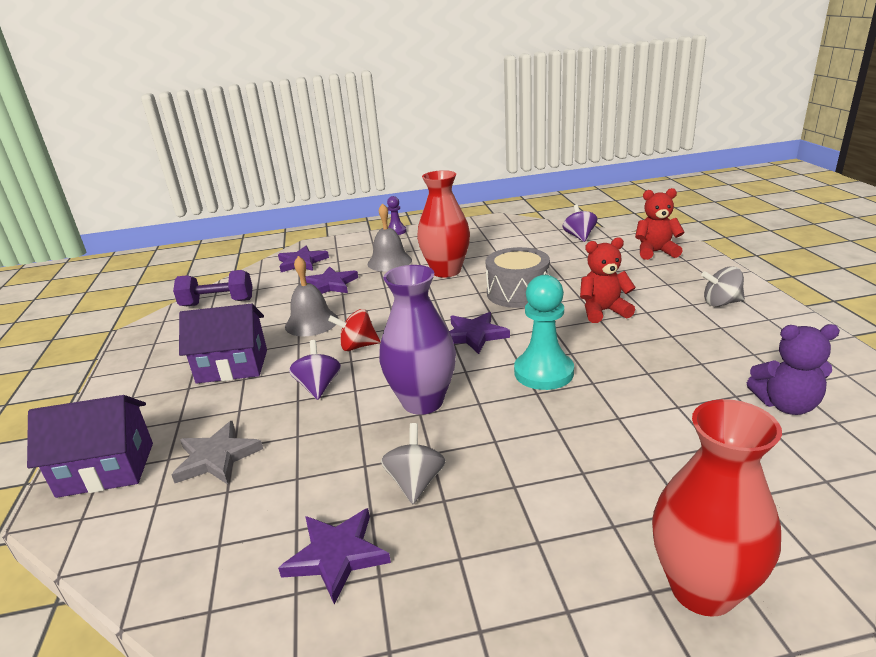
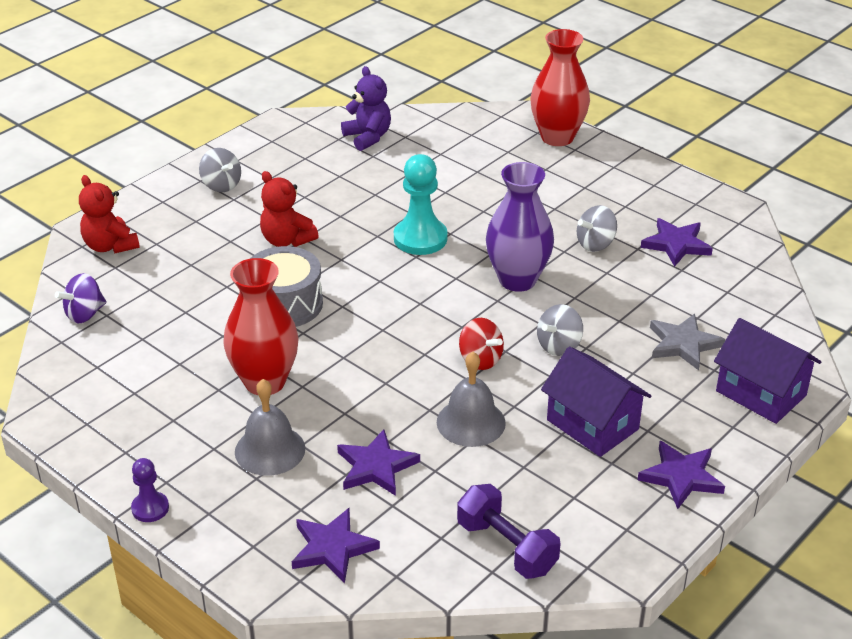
camera: 130 degrees left, 10 degrees up
purple spinning top [289,340,341,400] -> grey spinning top [537,304,583,356]
purple star [449,312,510,354] -> purple star moved to [638,441,725,509]

